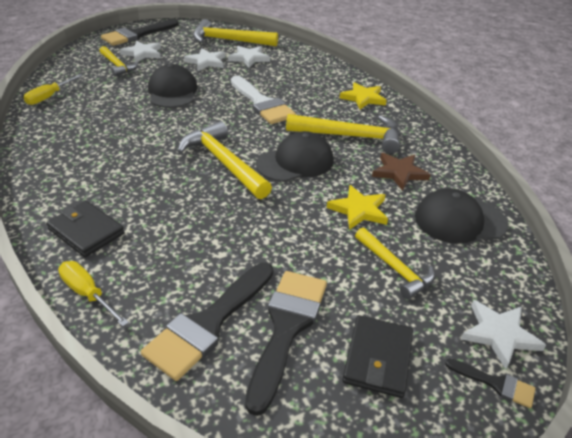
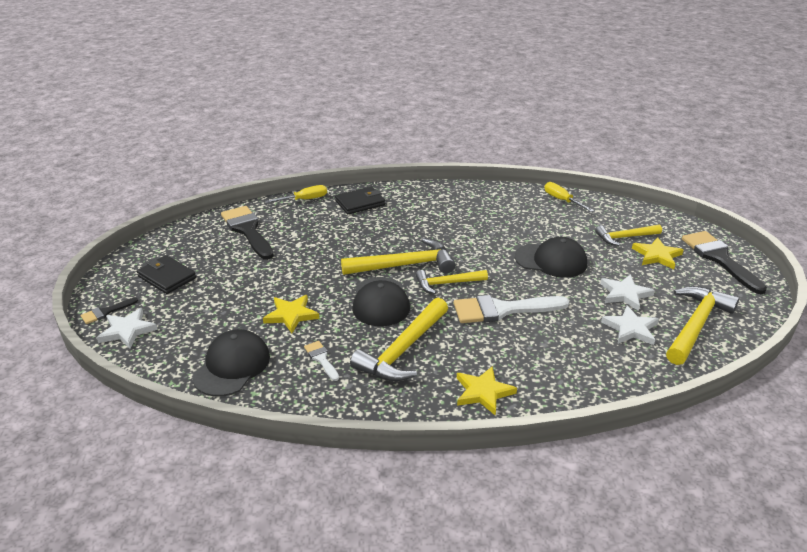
camera: 115 degrees right, 5 degrees down
white star [120,41,161,63] -> yellow star [632,237,683,269]
black brush [245,271,327,416] -> none
yellow hammer [355,228,435,299] -> yellow hammer moved to [416,270,488,294]
brown star [372,153,431,191] -> white brush [304,341,339,381]

